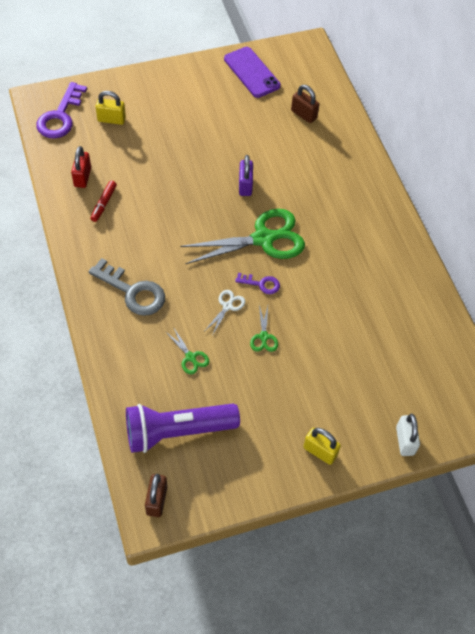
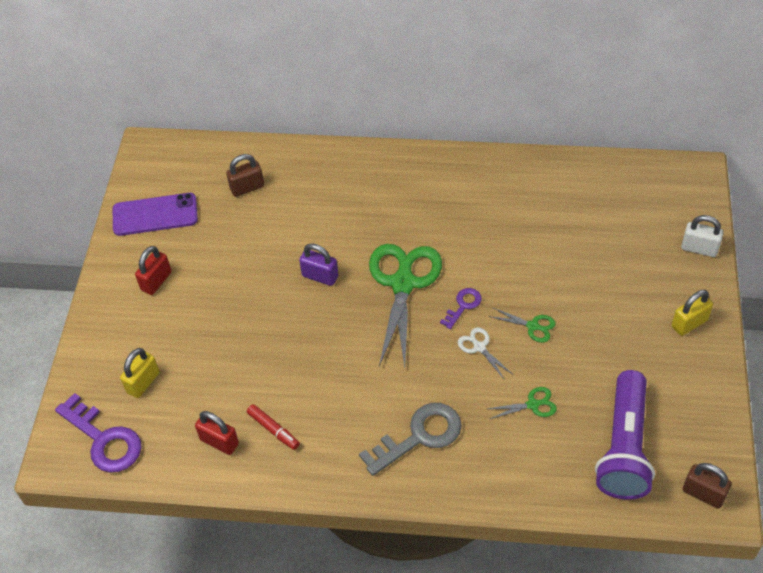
camera: 60 degrees left, 5 degrees down
none -> red padlock [135,246,172,295]

